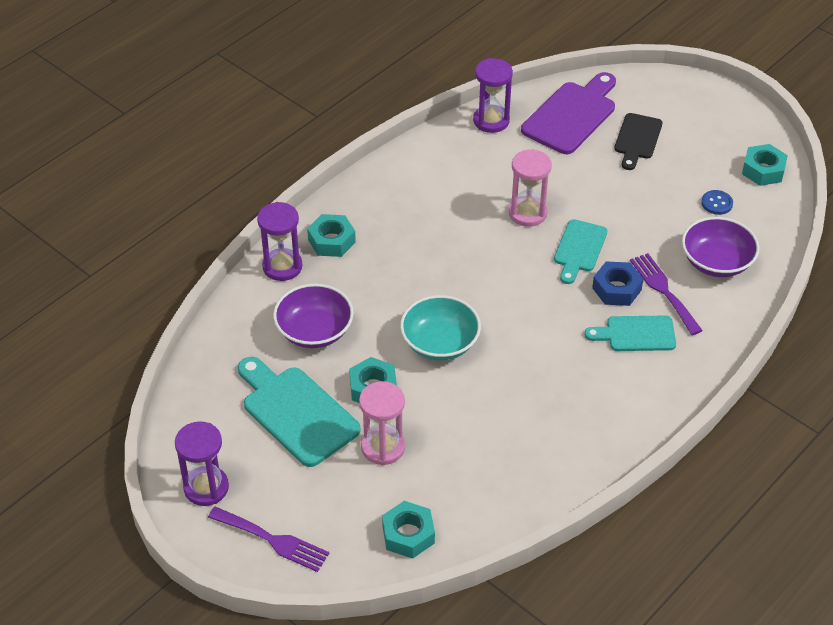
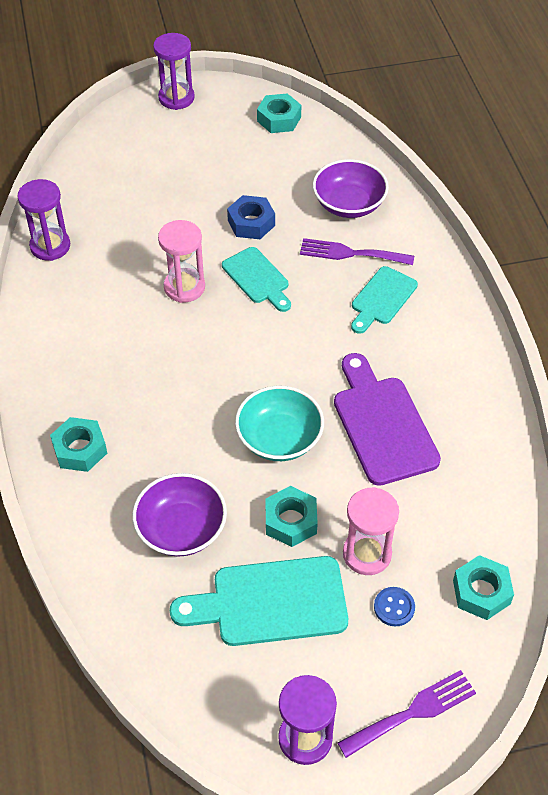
camera: 55 degrees left, 5 degrees up
purple hourglass [257,202,302,281] -> purple hourglass moved to [153,33,195,110]
purple cutting board [521,72,616,154] -> purple cutting board moved to [334,353,441,486]
blue nut [592,261,643,306] -> blue nut moved to [227,195,275,239]
black cutting board [614,113,662,170] -> none
blue button [701,190,733,215] -> blue button moved to [374,587,415,626]

